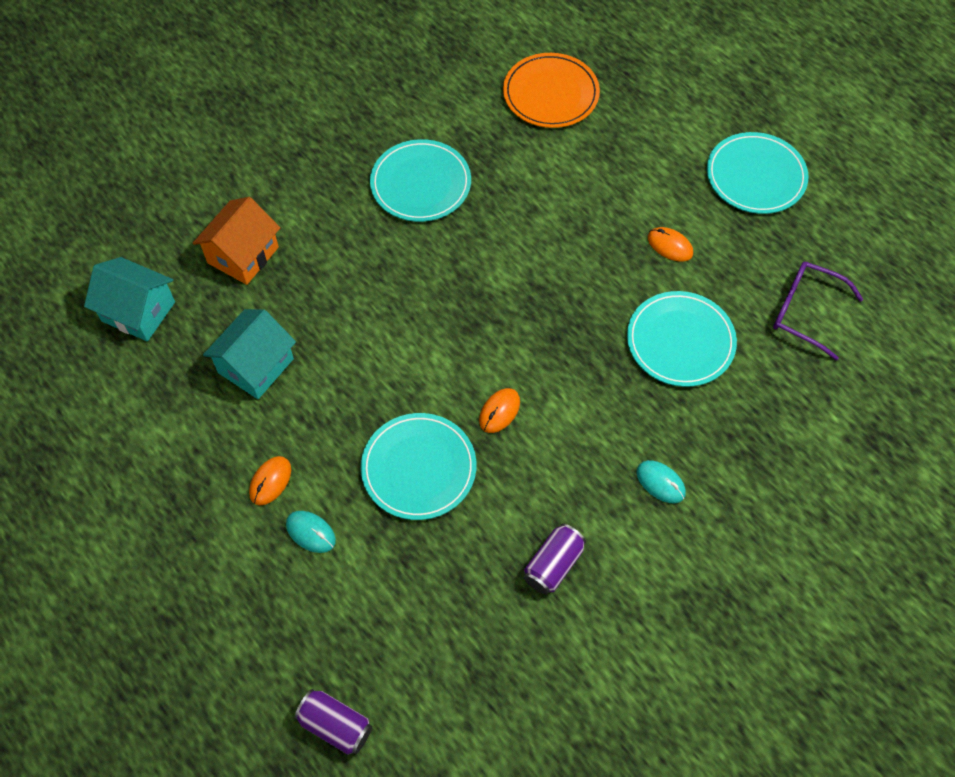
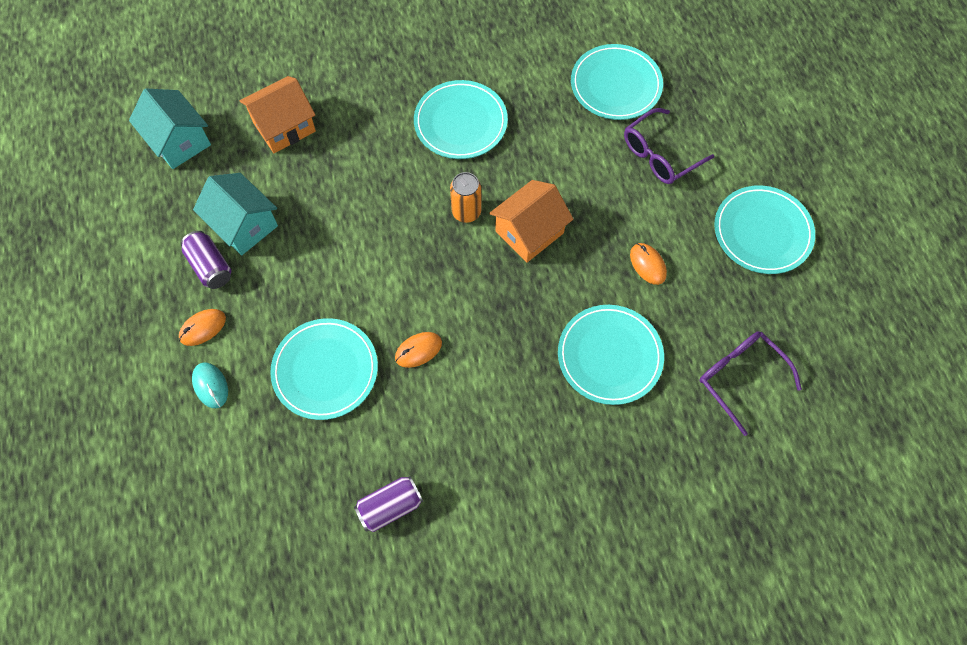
camera: 25 degrees right, 5 degrees up
turquoise house [203,309,296,399] -> turquoise house turned 75 degrees clockwise [193,173,278,255]
purple can [295,689,372,755] -> purple can moved to [181,231,231,289]
orange plate [503,53,600,128] -> turquoise plate [571,44,663,120]
turquoise mouse [636,460,686,504] -> none
none -> orange can [450,172,481,223]
none -> orange house [489,180,573,262]
none -> purple glasses [624,108,715,184]

